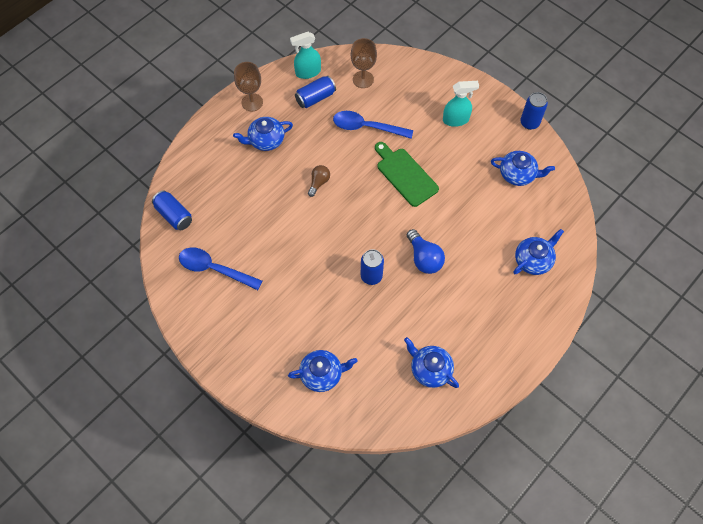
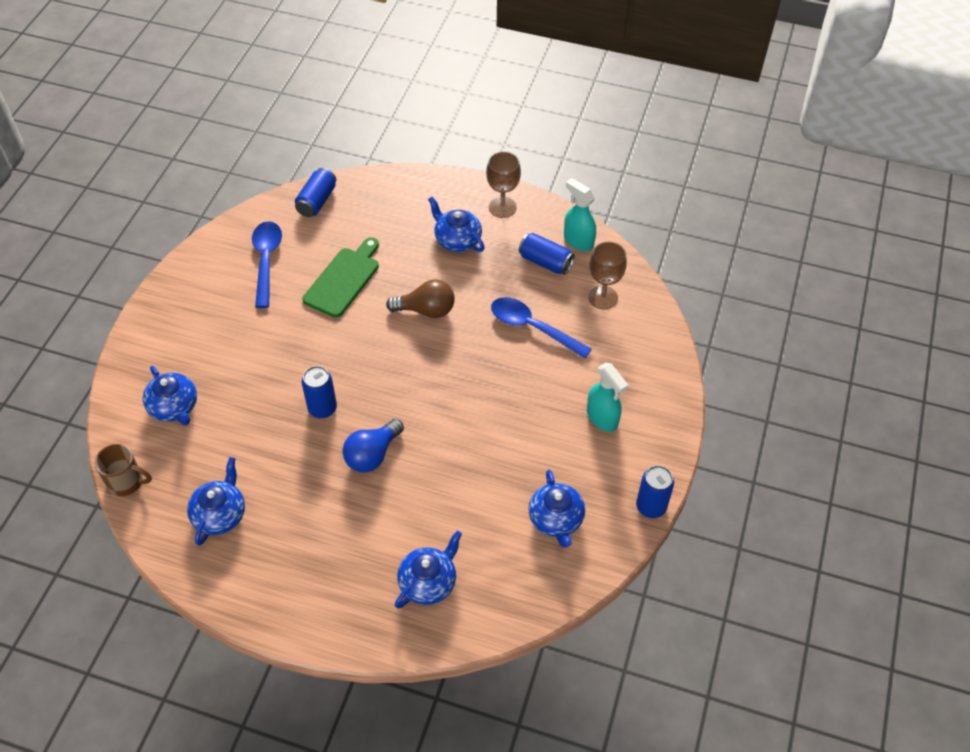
camera: 65 degrees right, 10 degrees down
brown light bulb [308,165,330,197] -> brown light bulb [386,279,455,318], size x1.56
blue spoon [333,111,413,139] -> blue spoon turned 45 degrees counterclockwise [491,297,592,359]
green cutting board [375,142,439,207] -> green cutting board moved to [303,237,379,318]
blue teapot [514,229,564,275] -> blue teapot turned 75 degrees counterclockwise [395,530,462,609]
none -> brown mug [95,444,152,496]

